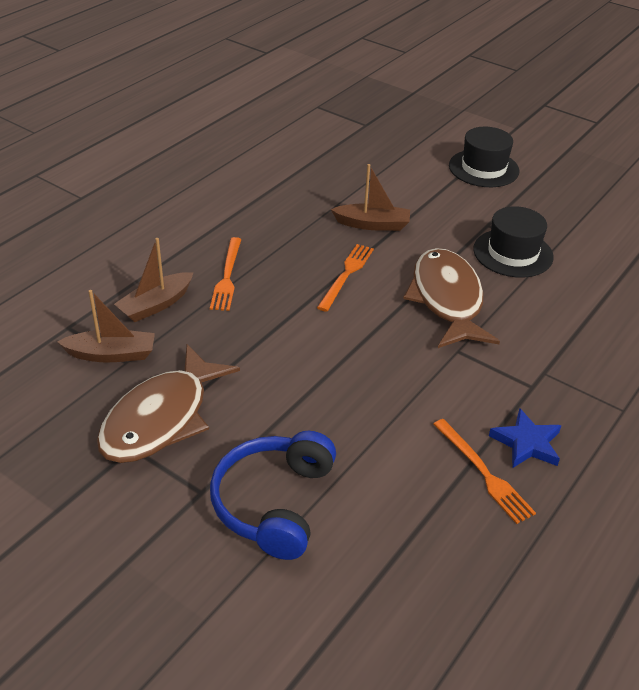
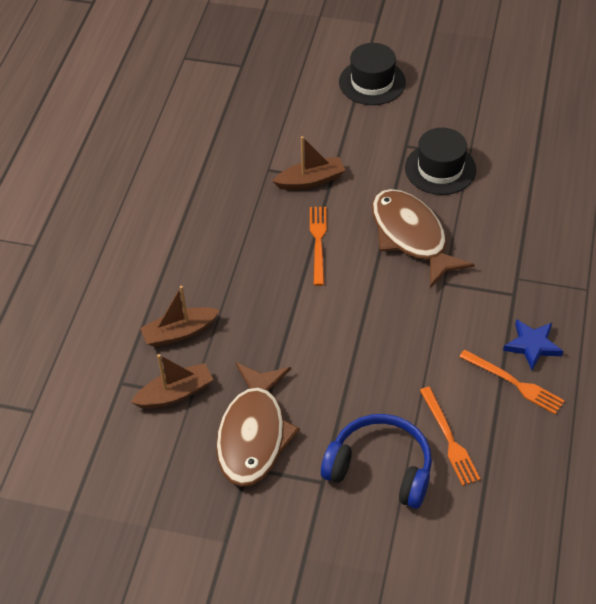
camera: 20 degrees left, 10 degrees up
brown boat [114,238,194,322] -> brown boat turned 45 degrees clockwise [140,286,220,347]
orange fork [210,237,242,311] -> orange fork moved to [420,387,481,486]
blue headphones [210,431,336,560] -> blue headphones turned 120 degrees clockwise [321,414,432,509]

